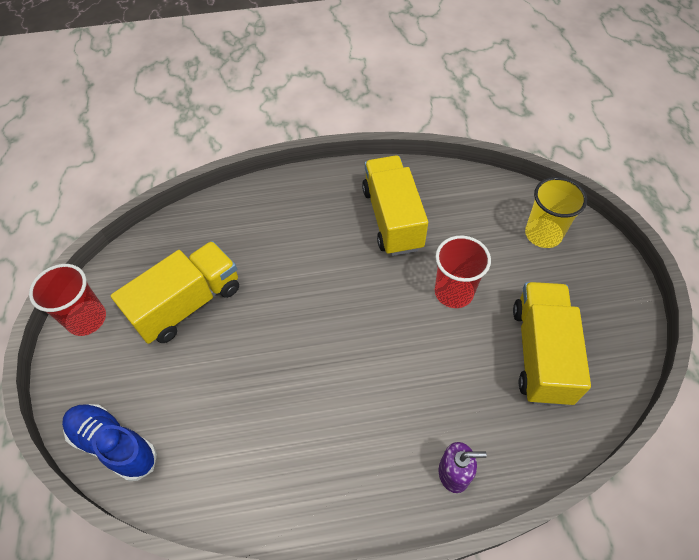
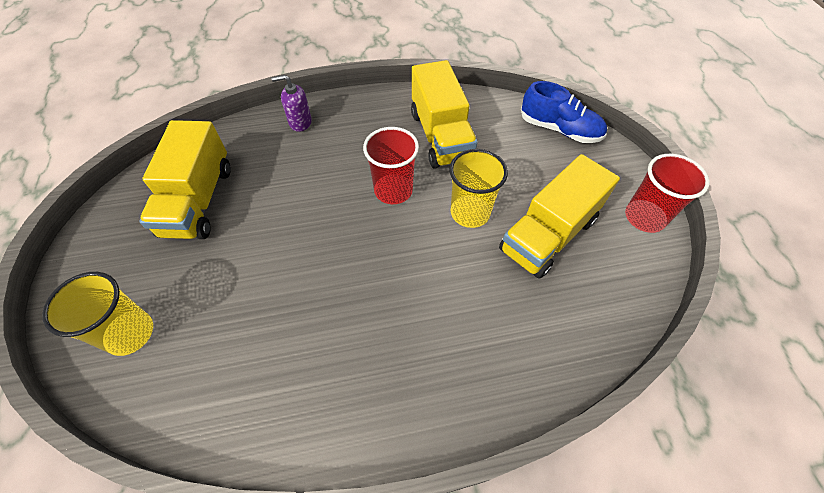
camera: 175 degrees right, 0 degrees up
yellow truck [362,155,428,256] -> yellow truck moved to [411,60,477,169]
red cup [435,235,491,308] -> red cup moved to [363,127,419,204]
none -> yellow cup [449,149,508,228]

